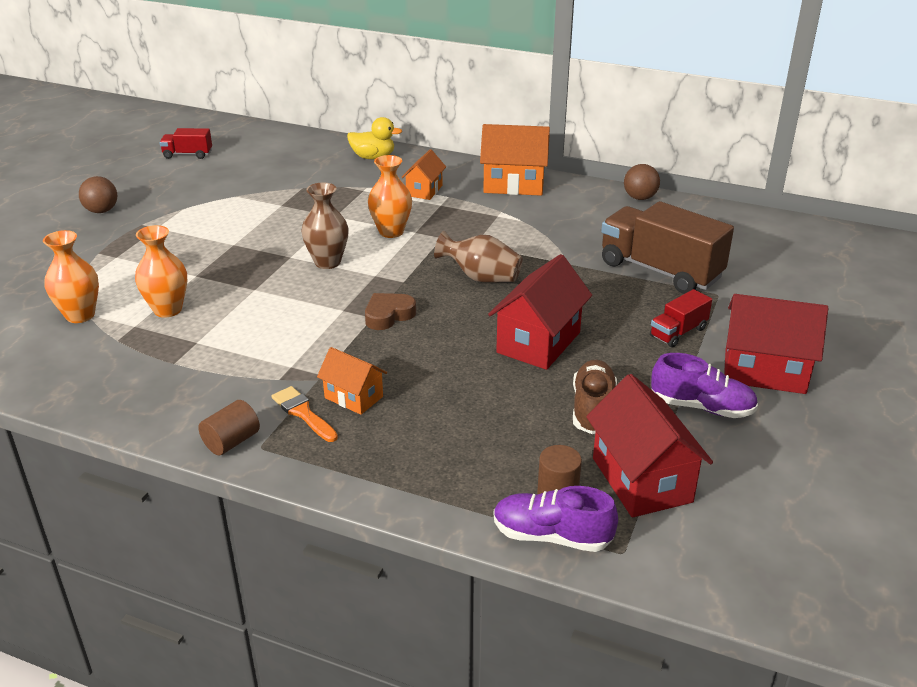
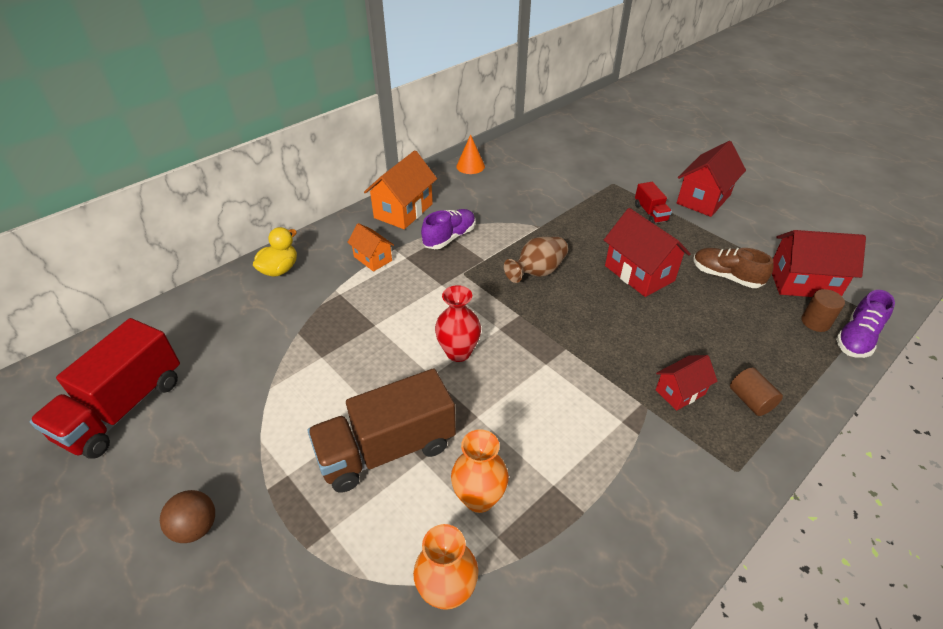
camera: 65 degrees left, 10 degrees up
red truck [159,128,212,159] -> red truck [30,318,180,459], size x2.05
brown cylinder [198,400,260,455] -> brown cylinder moved to [730,367,783,416]
orange brush [271,386,338,442] -> none
brown vase [301,183,349,269] -> red vase [435,285,481,362]
orange house [317,347,387,415] -> red house [656,355,717,411]
brown heart [365,293,416,330] -> none
orange vase [368,155,412,238] -> none
brown truck [601,201,734,294] -> brown truck moved to [308,369,456,493]
brown ball [624,164,660,200] -> orange cone [456,134,485,174]
purple shoe [651,353,758,418] -> purple shoe moved to [421,209,475,249]

